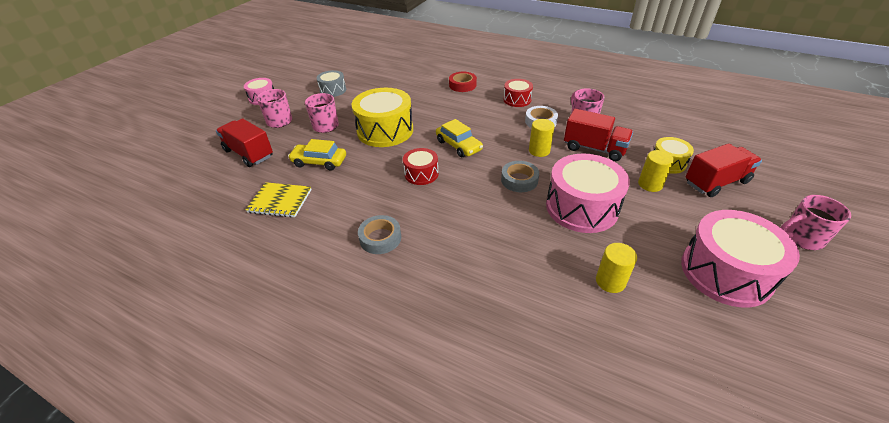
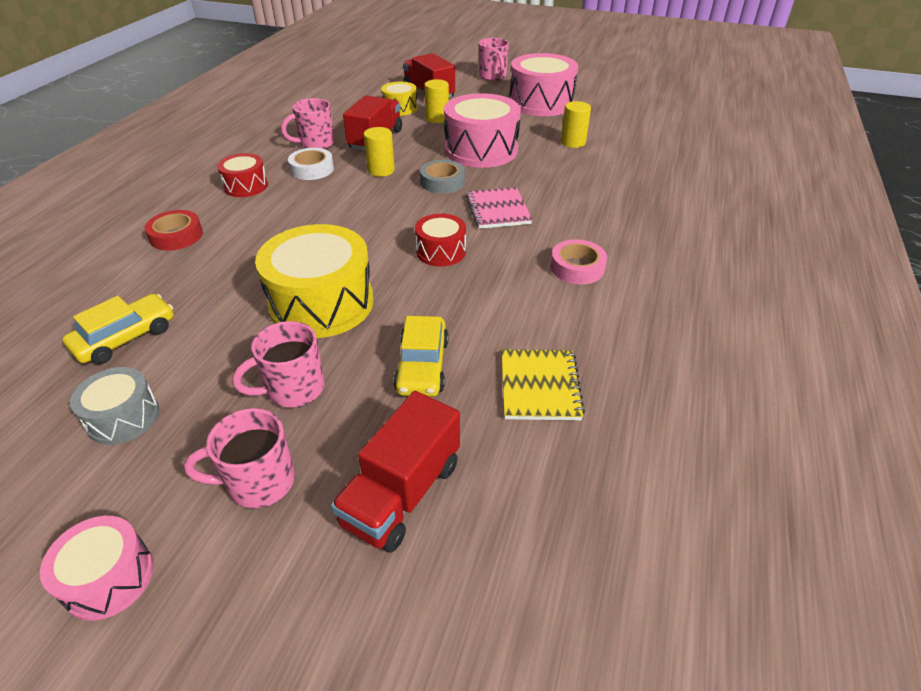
camera: 100 degrees left, 0 degrees up
grey tape [358,215,401,254] -> pink tape [550,239,607,284]
yellow car [436,119,483,157] -> yellow car moved to [62,294,174,364]
none -> pink notebook [466,187,532,229]

